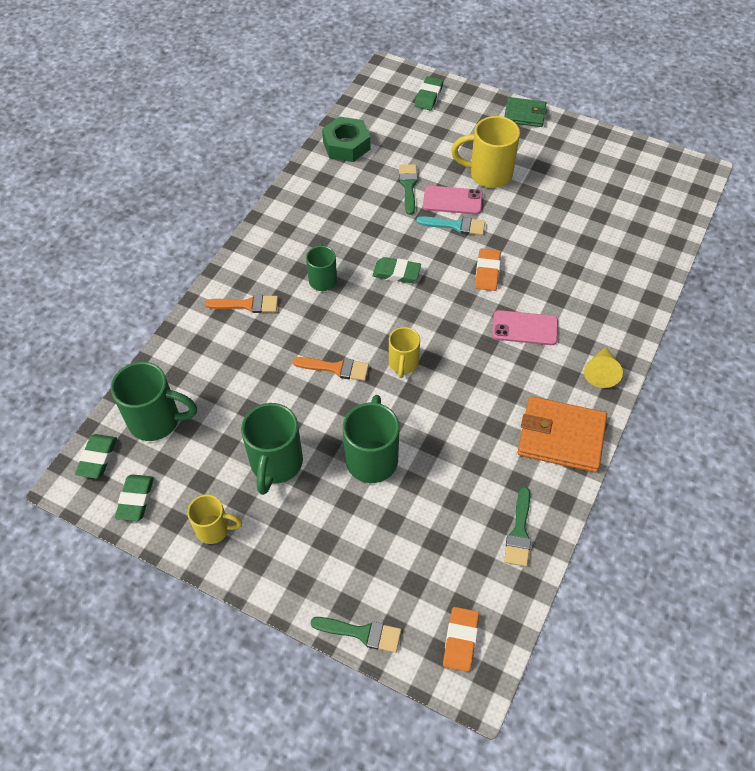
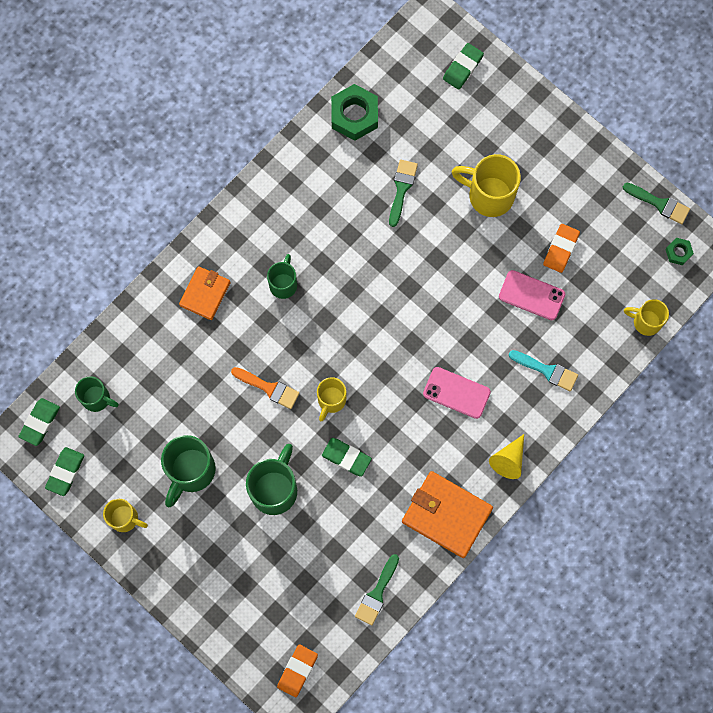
camera: 15 degrees right, 20 degrees up
green mug [111,362,197,441] -> green mug [75,376,119,412], size x0.61
orange brush [205,294,278,313] -> orange wallet [179,266,230,320]
green brush [311,617,401,653] -> green brush moved to [623,183,690,224]
green eraser [373,257,421,283] -> green eraser moved to [322,438,372,477]
turquoise brush [416,216,485,235] -> turquoise brush moved to [509,350,578,391]
pink phone [423,186,483,214] -> pink phone moved to [499,270,565,320]
orange eraser [475,248,501,291] -> orange eraser moved to [543,224,580,273]
green wallet [504,97,547,127] -> none
none -> yellow mug [624,299,669,336]
none -> green nut [665,238,694,265]

